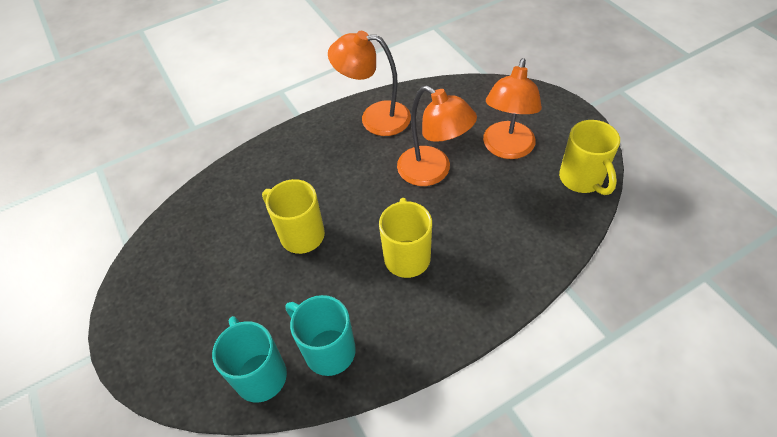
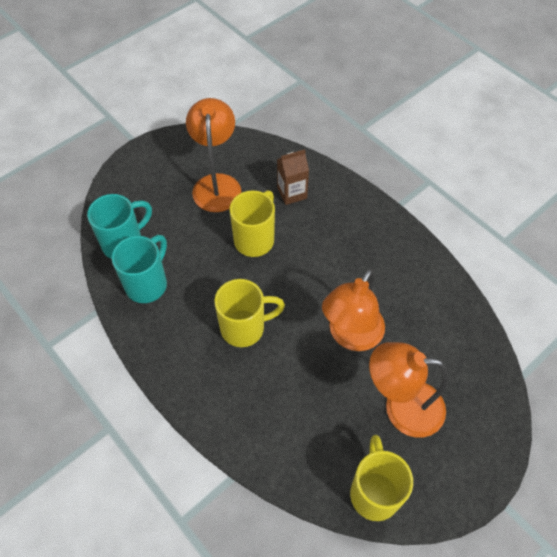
camera: 75 degrees right, 5 degrees up
orange lamp [328,31,411,136] -> orange lamp moved to [186,98,241,212]
yellow mug [559,120,620,195] -> yellow mug turned 120 degrees clockwise [350,435,413,521]
none -> brown carton [277,149,309,205]

